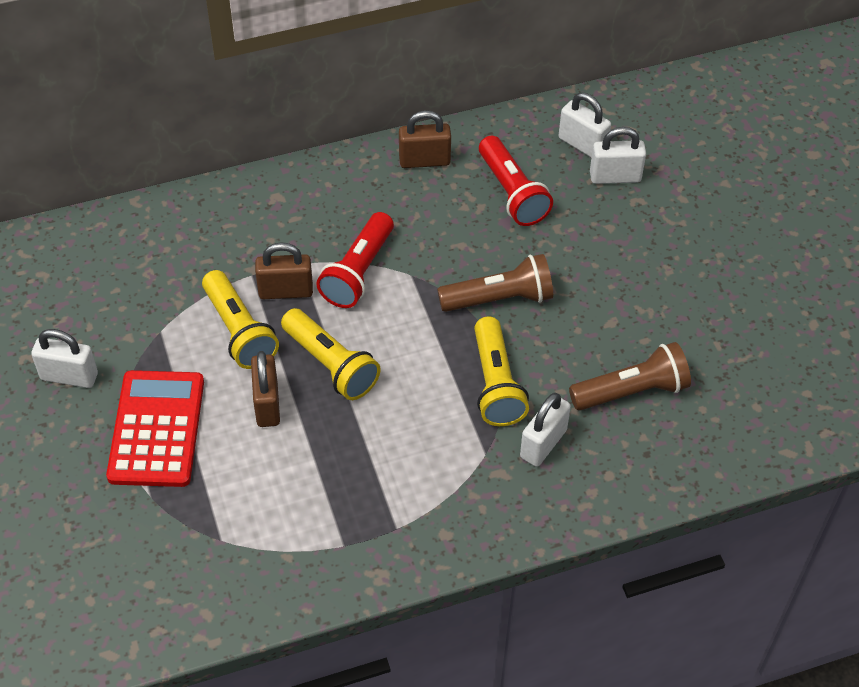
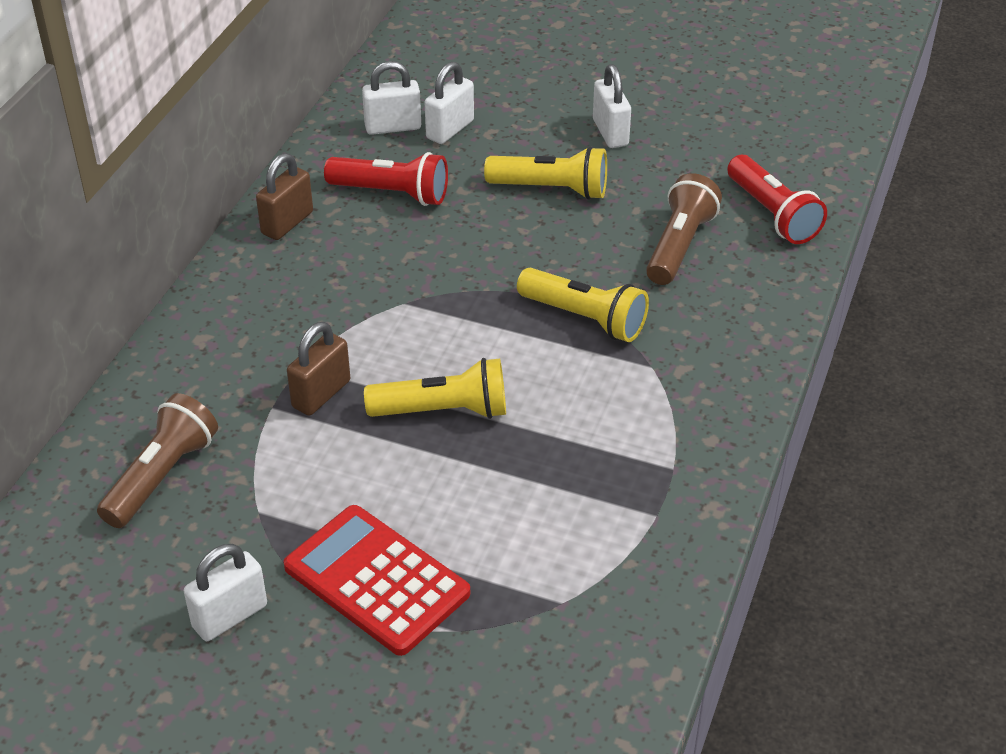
camera: 50 degrees left, 10 degrees down
yellow flashlight [202,270,279,369] -> yellow flashlight moved to [484,146,607,200]
brown padlock [251,351,280,427] -> none
red flashlight [316,212,394,308] -> red flashlight moved to [727,155,827,244]
brown flashlight [437,254,553,312] -> brown flashlight moved to [97,393,218,528]
white padlock [520,393,571,467] -> white padlock moved to [593,64,631,148]

